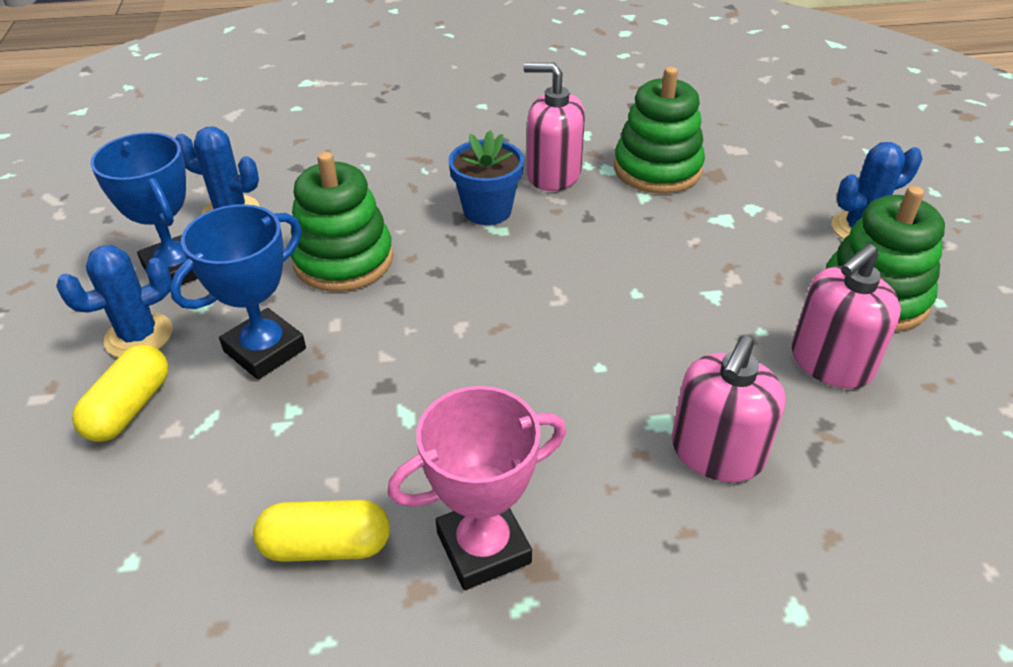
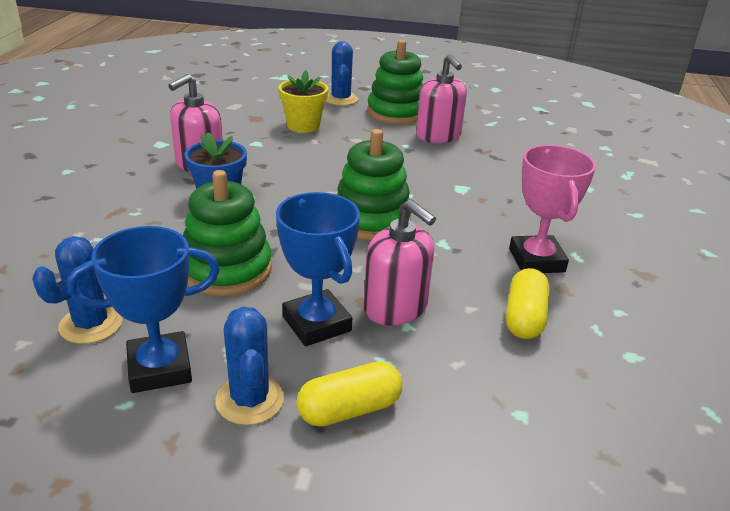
camera: 75 degrees left, 10 degrees down
yellow capsule [72,345,169,442] -> yellow capsule turned 60 degrees counterclockwise [297,361,402,427]
green stacking toy [614,67,705,194] -> green stacking toy moved to [336,129,412,240]
pink soap dispenser [672,336,786,482] -> pink soap dispenser moved to [364,199,436,326]
none -> yellow flower pot [278,70,328,133]

